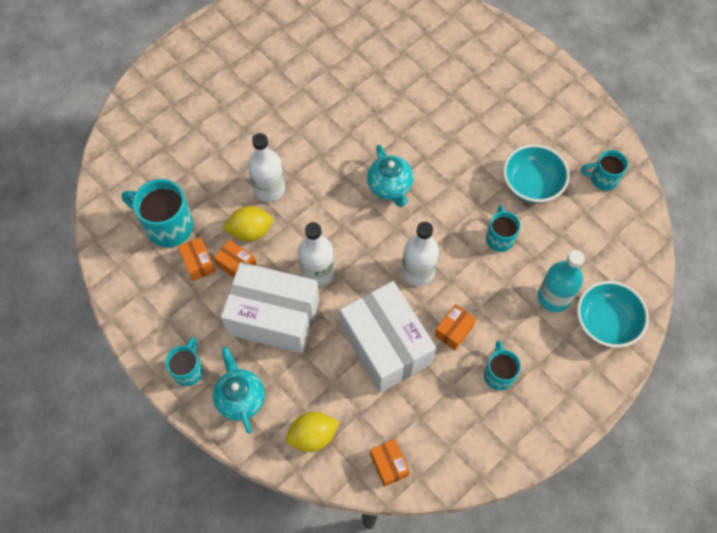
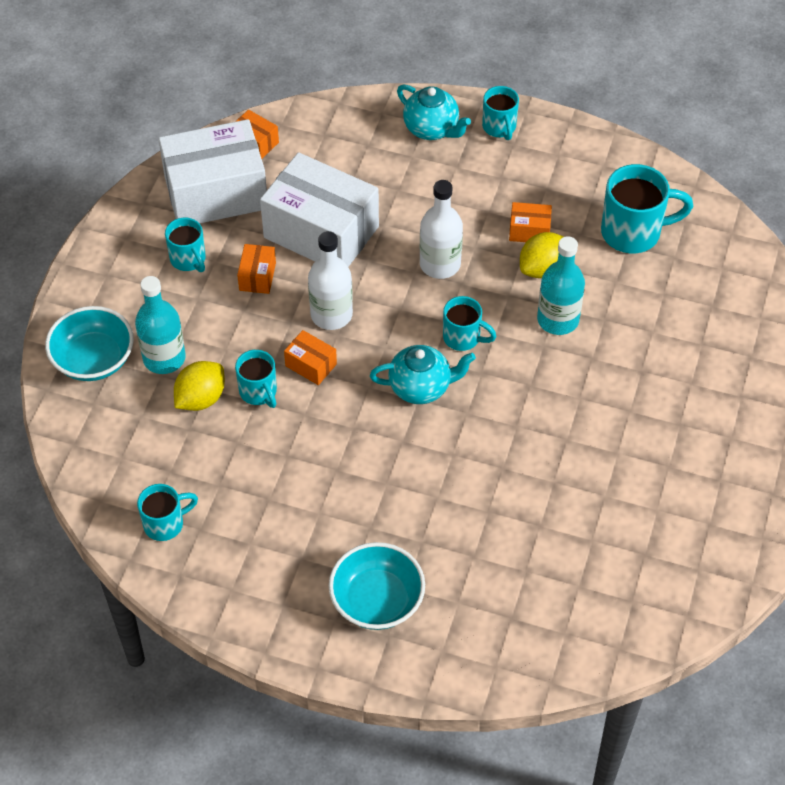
camera: 150 degrees right, 10 degrees down
orange box [178,237,216,281] -> orange box moved to [284,330,337,385]
white box [221,262,319,354] -> white box moved to [158,119,267,223]
white bottle [248,133,285,202] -> turquoise bottle [537,236,585,335]
yellow lemon [286,412,339,452] -> yellow lemon moved to [174,361,225,411]
turquoise teapot [367,145,413,207] -> turquoise teapot turned 135 degrees clockwise [370,345,476,404]
turquoise bowl [503,144,570,203] -> turquoise bowl moved to [329,542,425,630]
none -> turquoise mug [443,296,497,351]

